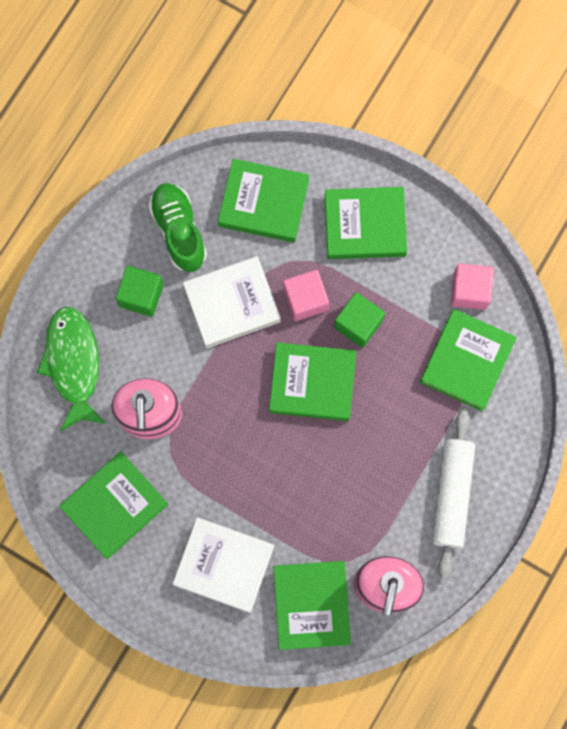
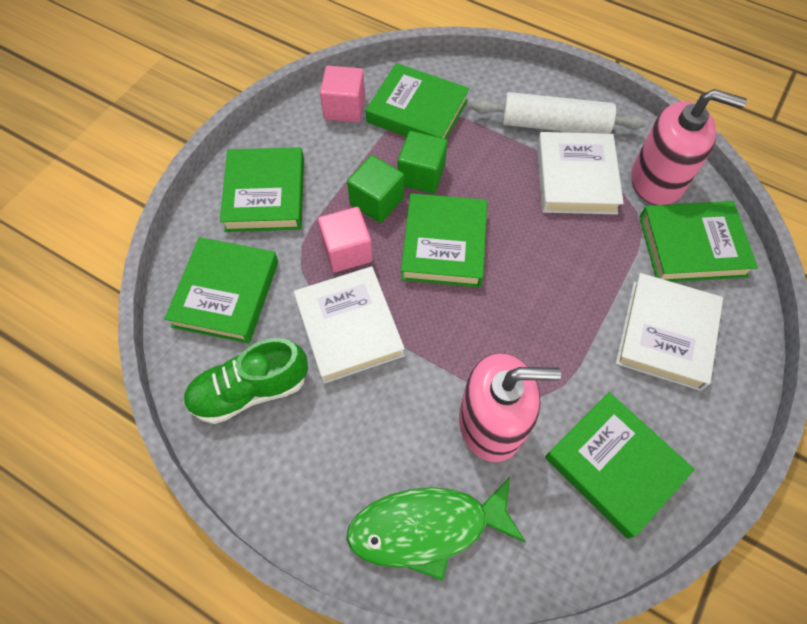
camera: 90 degrees left, 15 degrees down
green cube [115,266,164,317] -> green cube moved to [398,131,447,194]
none -> white book [537,132,624,214]

